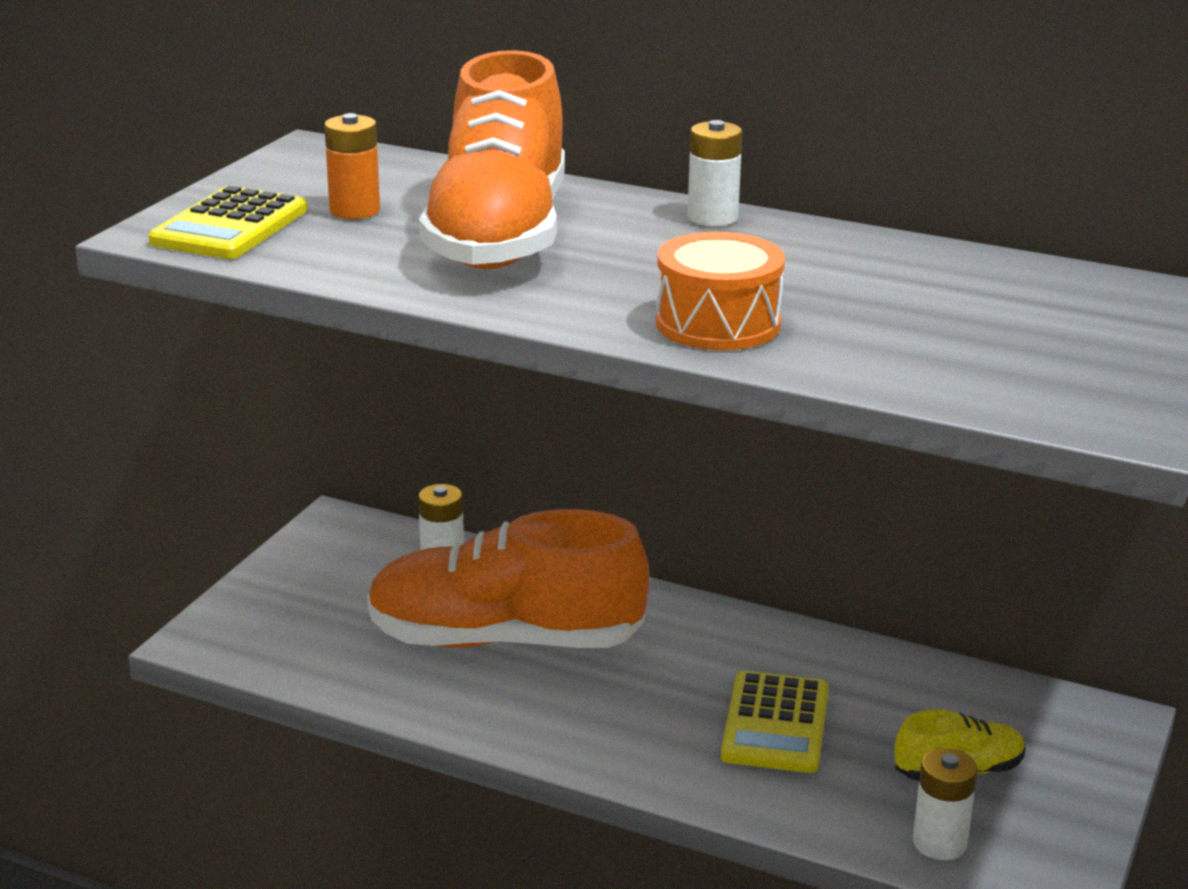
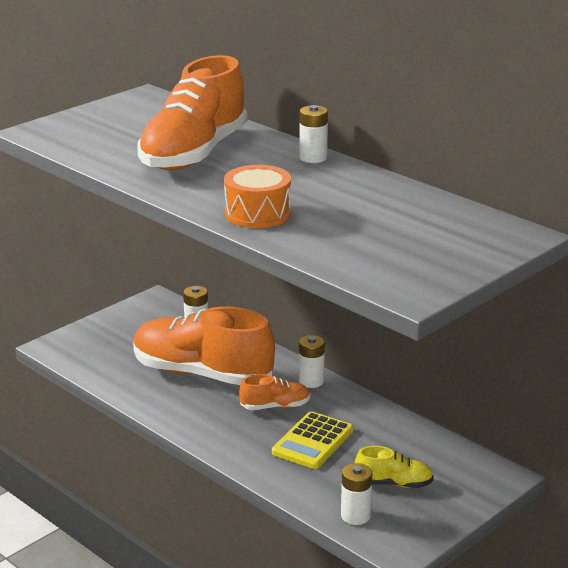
camera: 20 degrees right, 0 degrees up
yellow calculator [148,186,308,259] -> none
orange battery [324,113,380,219] -> none
none -> orange shoe [239,374,310,410]
none -> white battery [299,335,325,388]

